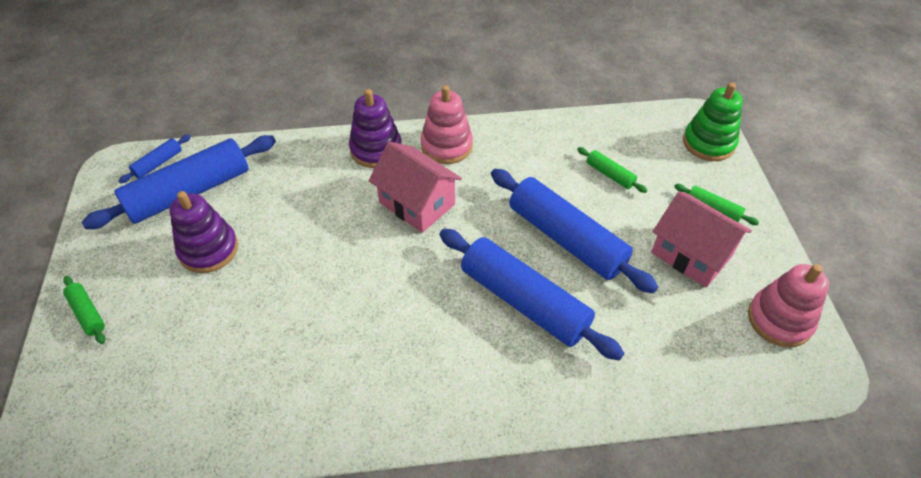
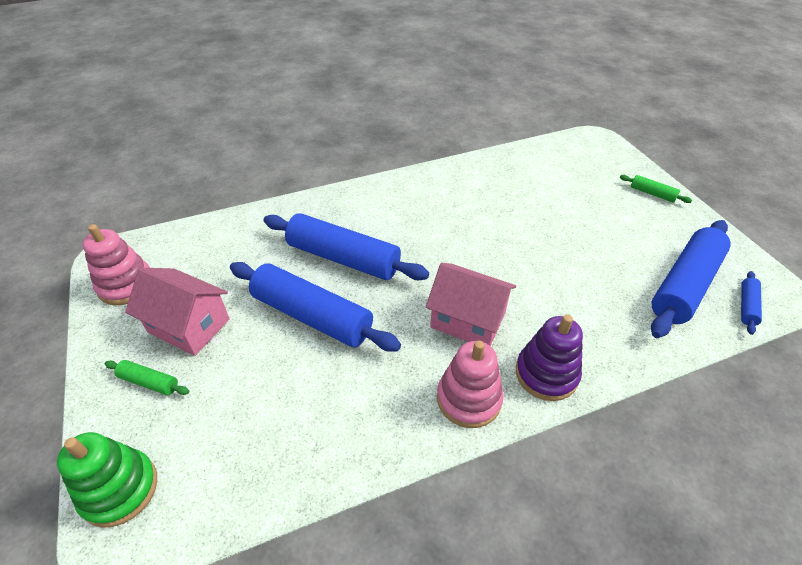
camera: 165 degrees right, 5 degrees down
purple stacking toy [170,191,238,273] -> none
green rolling pin [577,147,647,193] -> none

